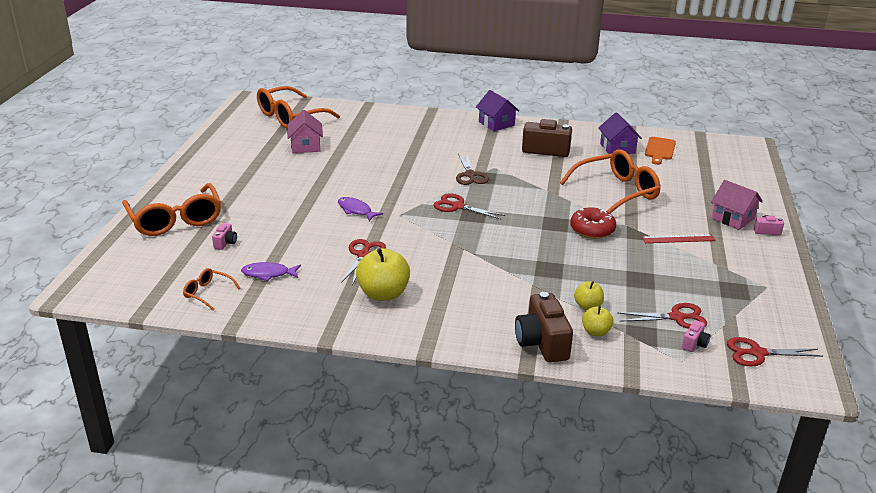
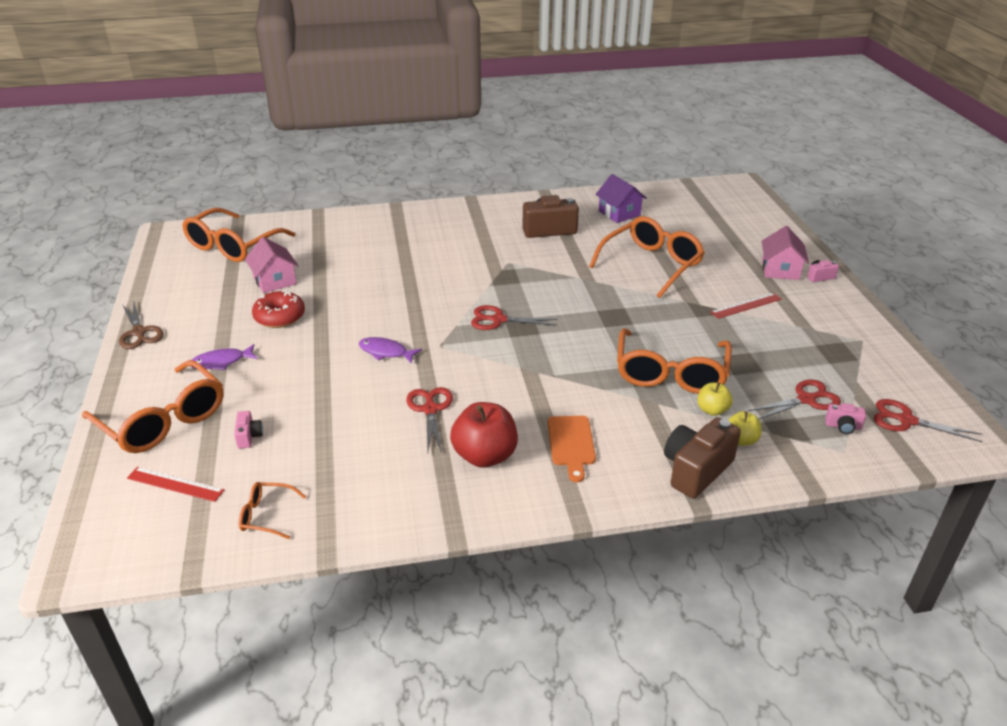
camera: 20 degrees left, 5 degrees up
purple fish [241,262,301,281] -> purple fish moved to [191,344,258,370]
yellow apple [356,248,410,301] -> red apple [450,402,518,468]
brown scissors [456,154,489,185] -> brown scissors moved to [119,302,164,349]
purple house [476,90,519,131] -> none
brown camera [515,292,573,363] -> brown camera turned 75 degrees clockwise [664,417,741,499]
red donut [570,208,616,239] -> red donut moved to [252,290,305,328]
orange cutting board [645,137,676,165] -> orange cutting board moved to [548,416,596,482]
pink camera [682,320,711,352] -> pink camera turned 90 degrees clockwise [825,403,866,434]
pink house [711,180,763,230] -> pink house turned 75 degrees clockwise [761,226,809,280]
red scissors [727,337,823,367] -> red scissors turned 45 degrees clockwise [874,399,982,442]
none -> red ruler [127,467,225,502]
none -> orange glasses [617,328,732,394]

